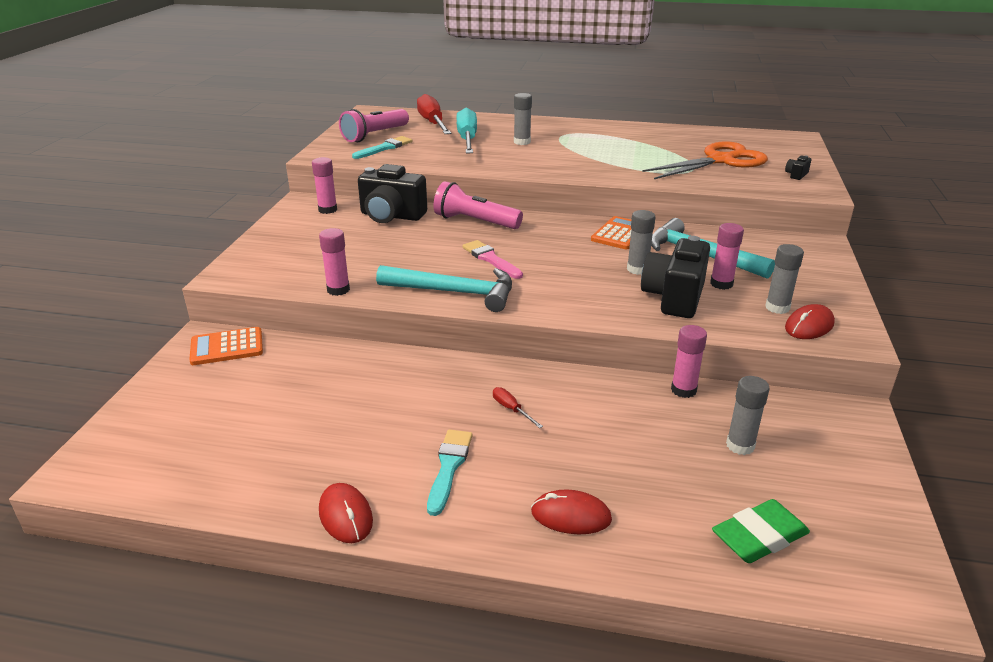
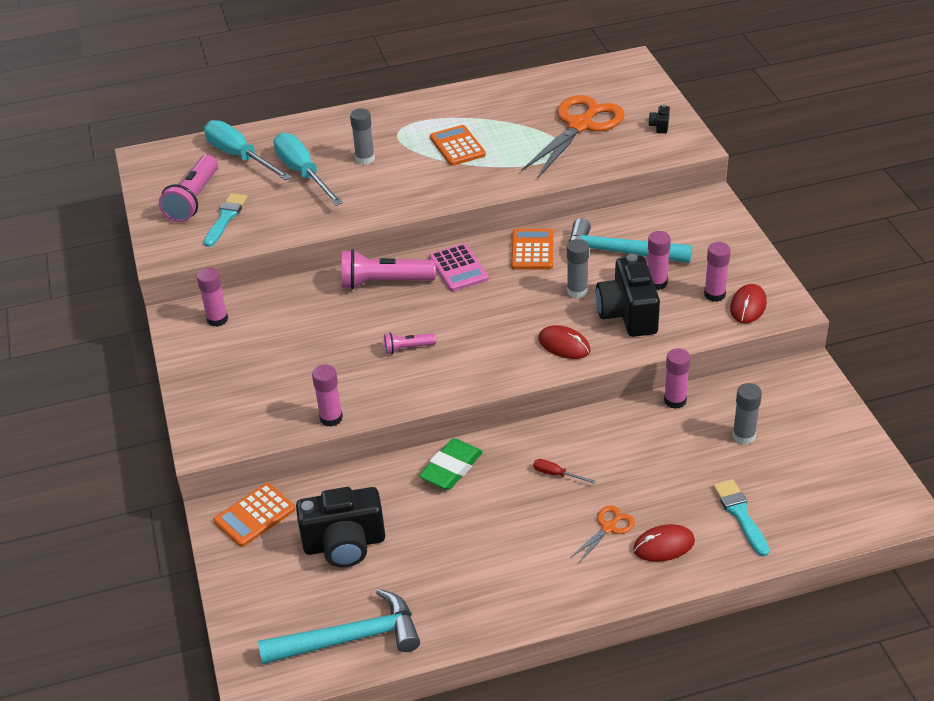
camera: 25 degrees left, 10 degrees up
red mouse [319,483,373,543] -> red mouse moved to [538,325,590,359]
black camera [358,164,427,223] -> black camera moved to [296,487,385,568]
turquoise hammer [376,265,512,312] -> turquoise hammer moved to [258,589,420,664]
red screwdriver [417,94,451,134] -> turquoise screwdriver [204,120,292,181]
turquoise brush [427,429,473,516] -> turquoise brush moved to [713,479,769,557]
pink brush [462,240,523,279] -> none
green eraser [712,499,810,563] -> green eraser moved to [419,438,483,490]
grey glue stick [765,244,804,314] -> pink glue stick [704,242,731,302]
none -> pink flashlight [384,332,436,354]
none -> pink calculator [429,244,489,291]
none -> orange calculator [430,125,486,166]
none -> orange scissors [570,505,635,564]

